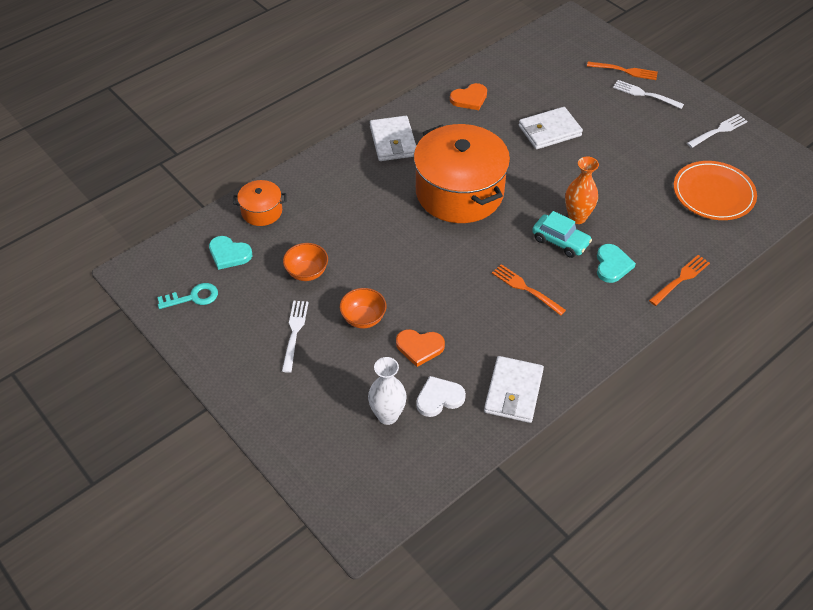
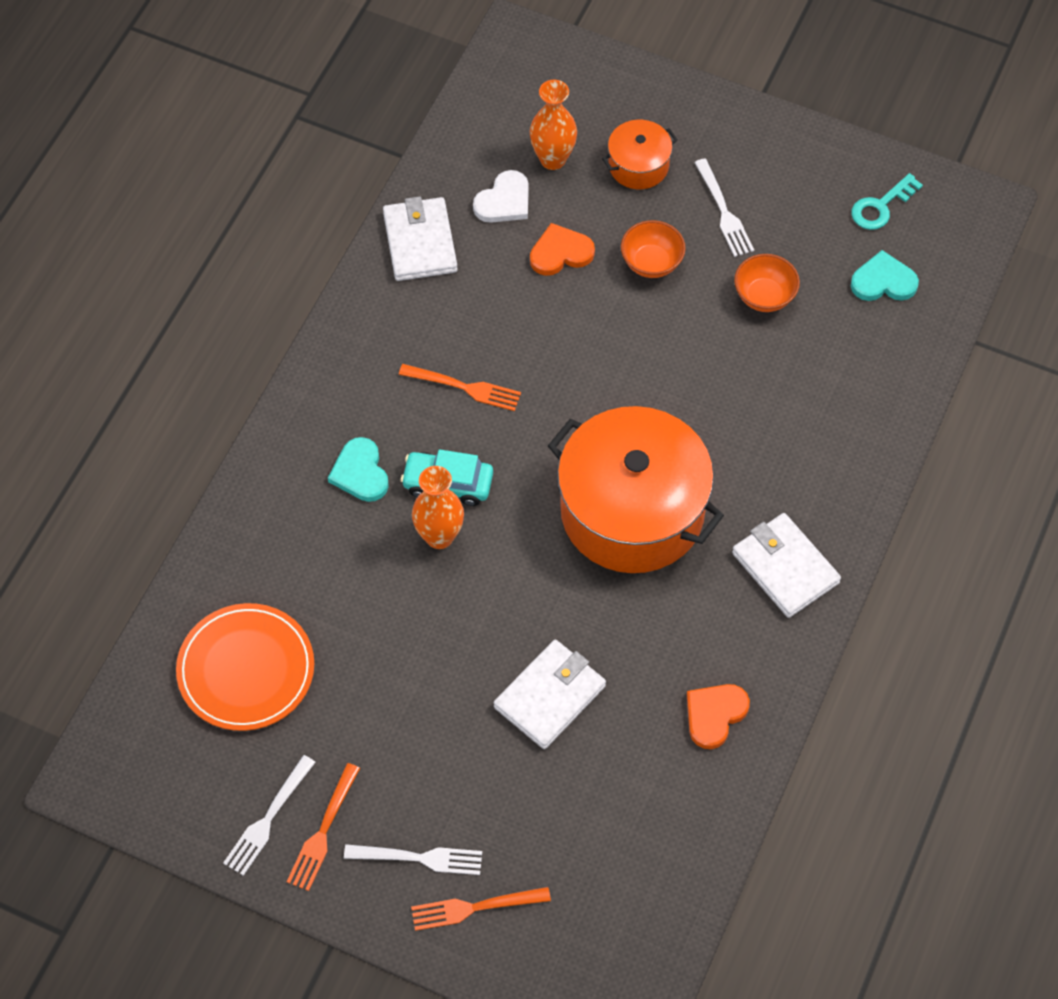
camera: 155 degrees right, 10 degrees up
orange pot [233,180,287,226] -> orange pot moved to [602,120,678,189]
white vase [368,357,407,425] -> orange vase [530,80,577,170]
orange fork [649,255,710,306] -> orange fork moved to [287,763,360,891]

